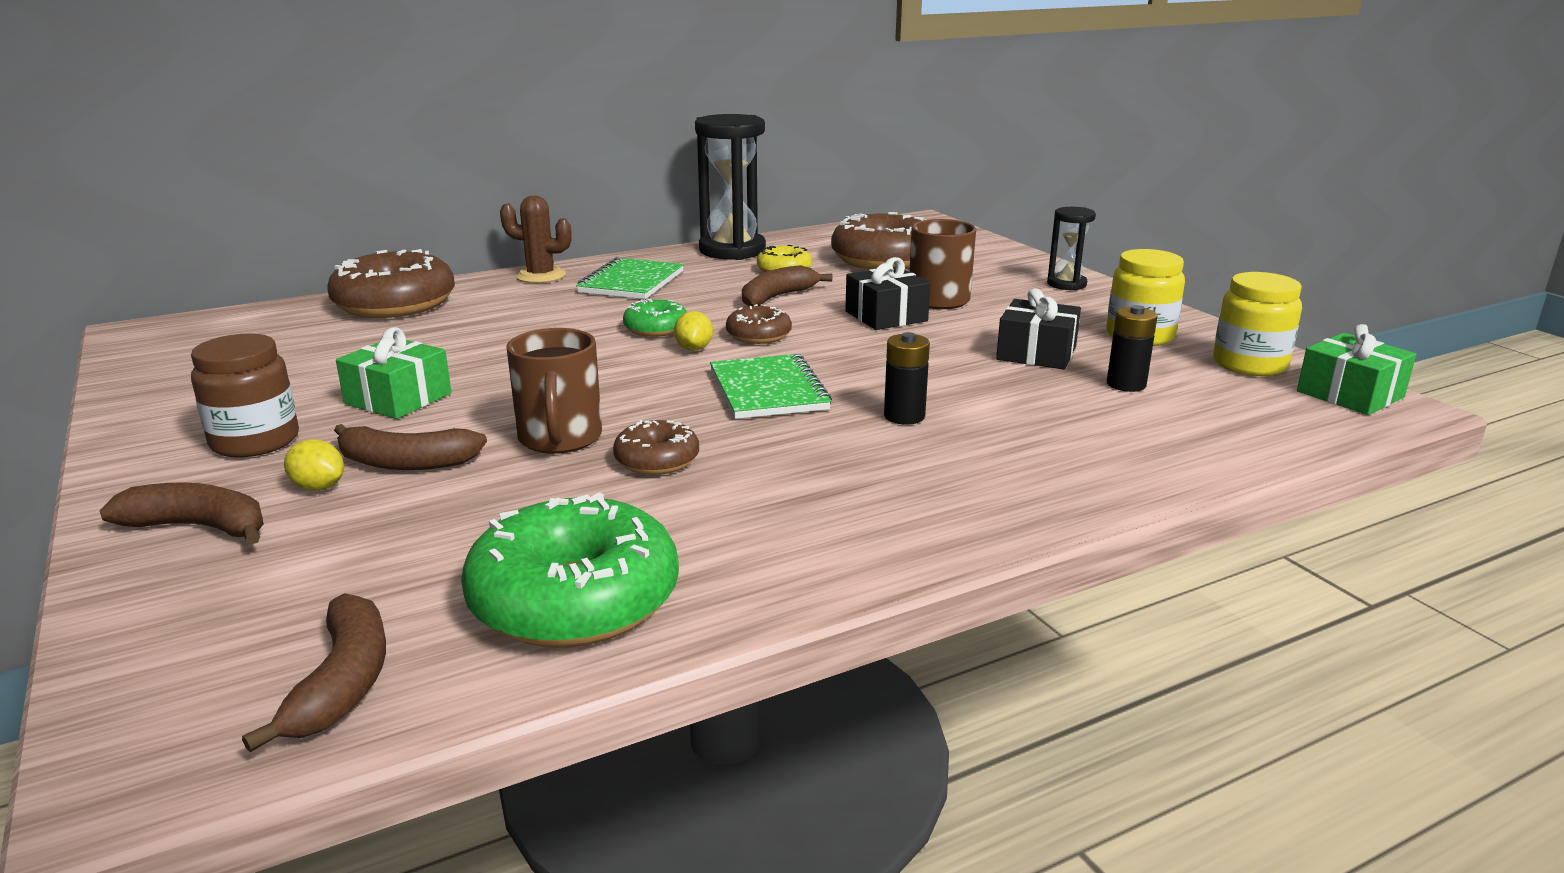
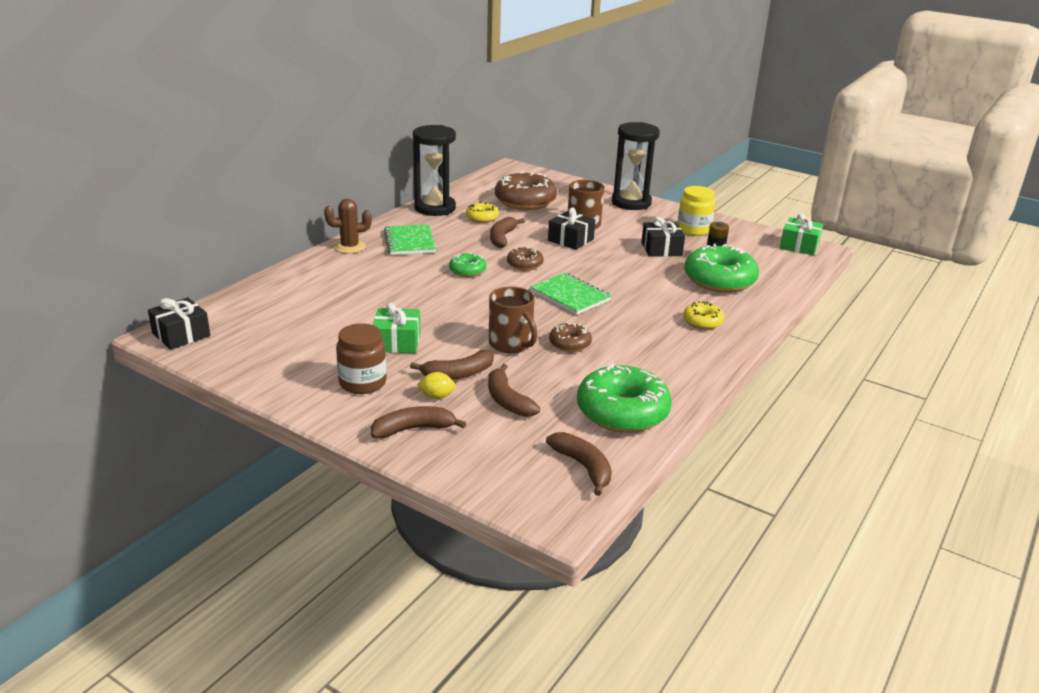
camera: 30 degrees left, 5 degrees up
brown donut [327,249,455,318] -> none
yellow lemon [674,311,713,351] -> none
black battery [884,332,930,425] -> none
black hourglass [1047,207,1096,290] -> black hourglass [612,122,660,210], size x1.90
yellow jar [1213,272,1302,376] -> none
none -> black gift [148,297,210,350]
none -> brown banana [488,364,540,417]
none -> yellow donut [683,301,724,329]
none -> green donut [684,244,759,293]

